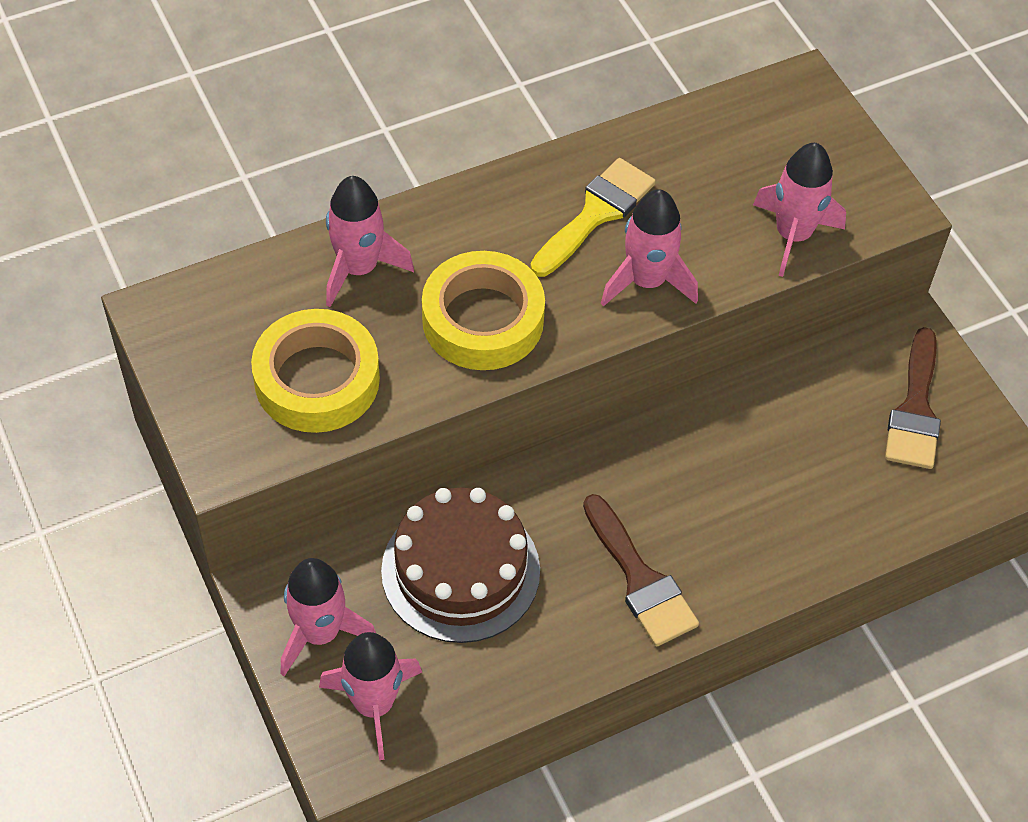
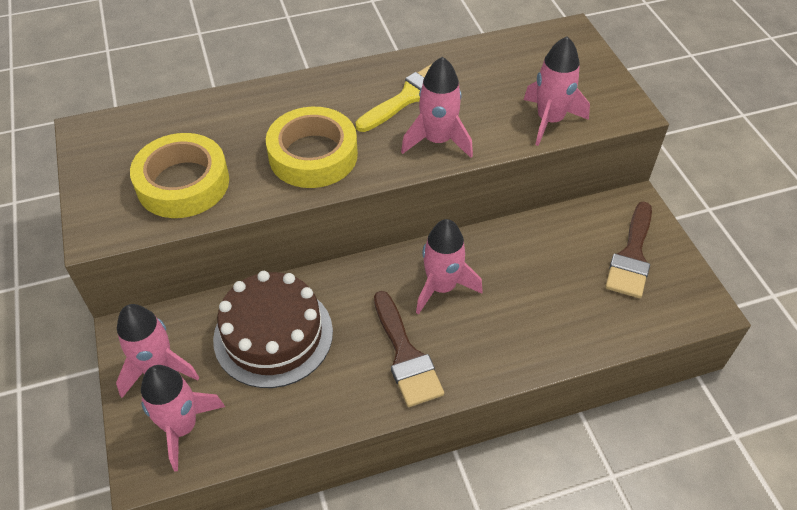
camera: 10 degrees right, 5 degrees down
pink rocket [326,176,414,307] -> pink rocket moved to [416,219,483,315]

